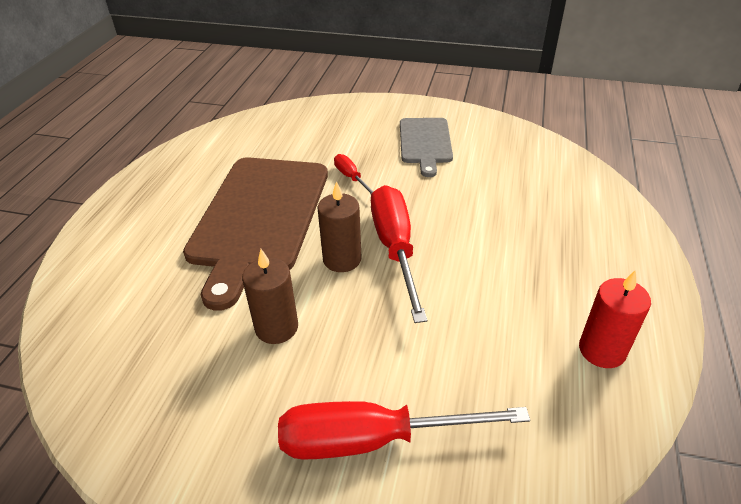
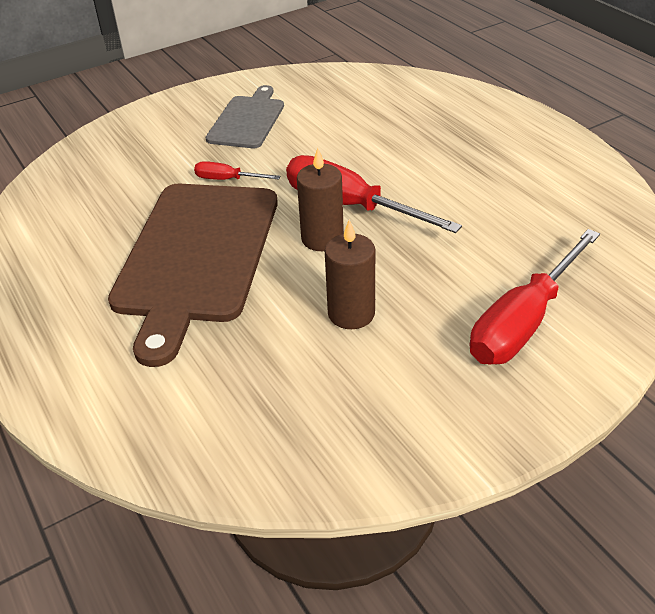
camera: 45 degrees left, 0 degrees up
brown cutting board [183,157,328,311] -> brown cutting board turned 45 degrees clockwise [108,184,278,367]
grey cutting board [400,118,453,177] -> grey cutting board turned 120 degrees counterclockwise [206,85,284,148]
red candle [579,270,651,368] -> none

